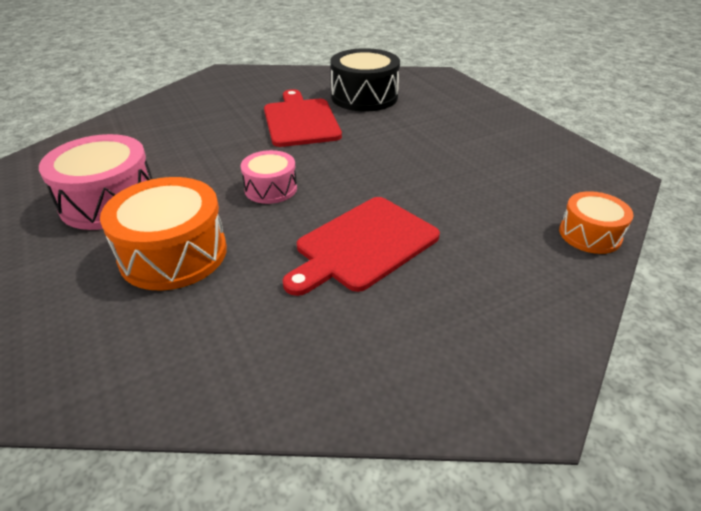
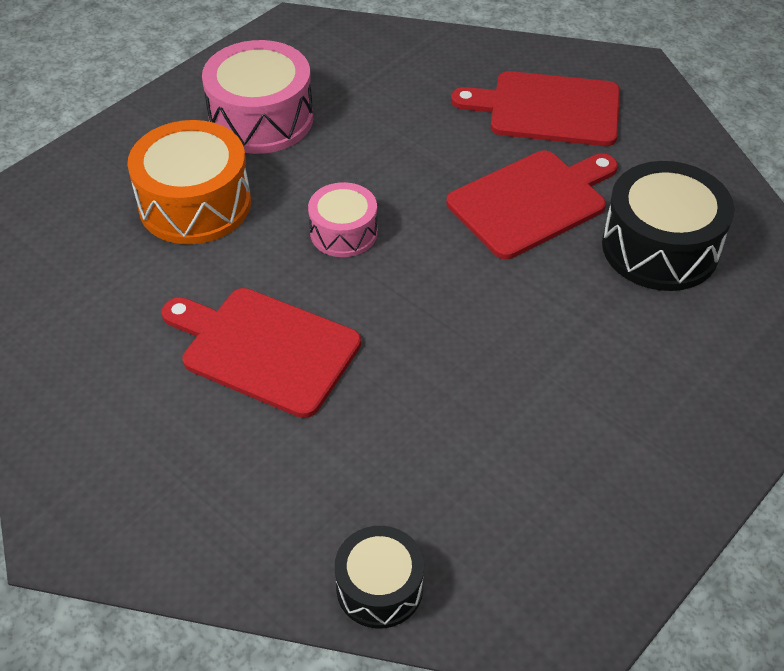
camera: 70 degrees right, 10 degrees up
orange drum [559,191,634,254] -> black drum [335,526,424,629]
none -> red cutting board [451,71,620,146]

